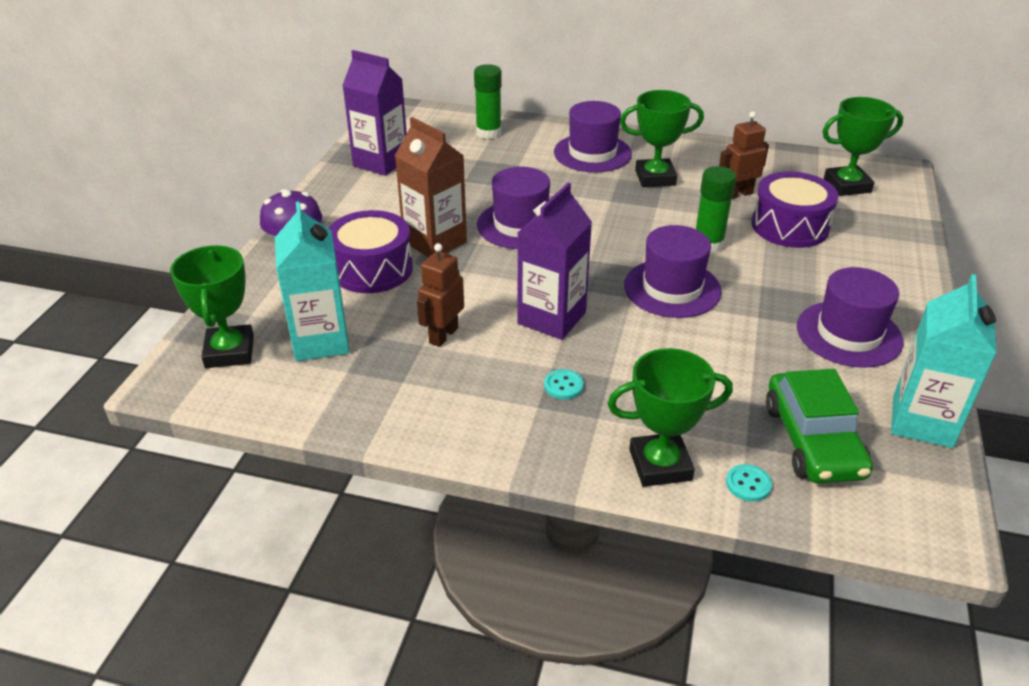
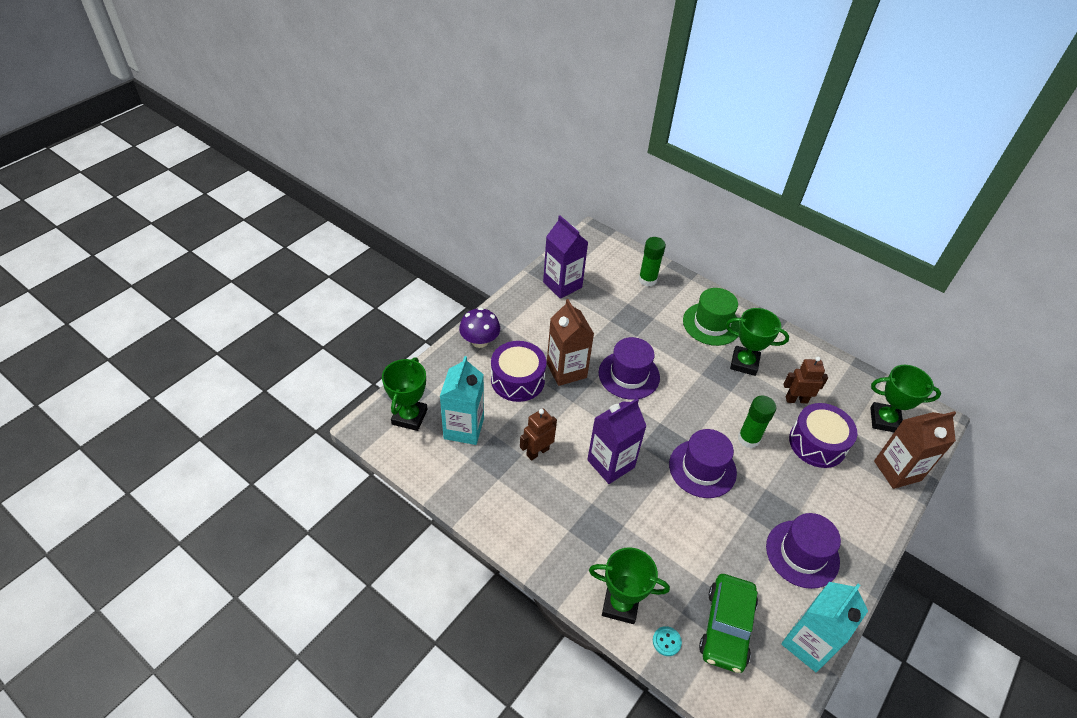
camera: 20 degrees right, 10 degrees up
turquoise button [544,369,584,400] -> none
purple hat [554,101,632,172] -> green hat [683,288,740,346]
none -> brown carton [874,411,956,489]

